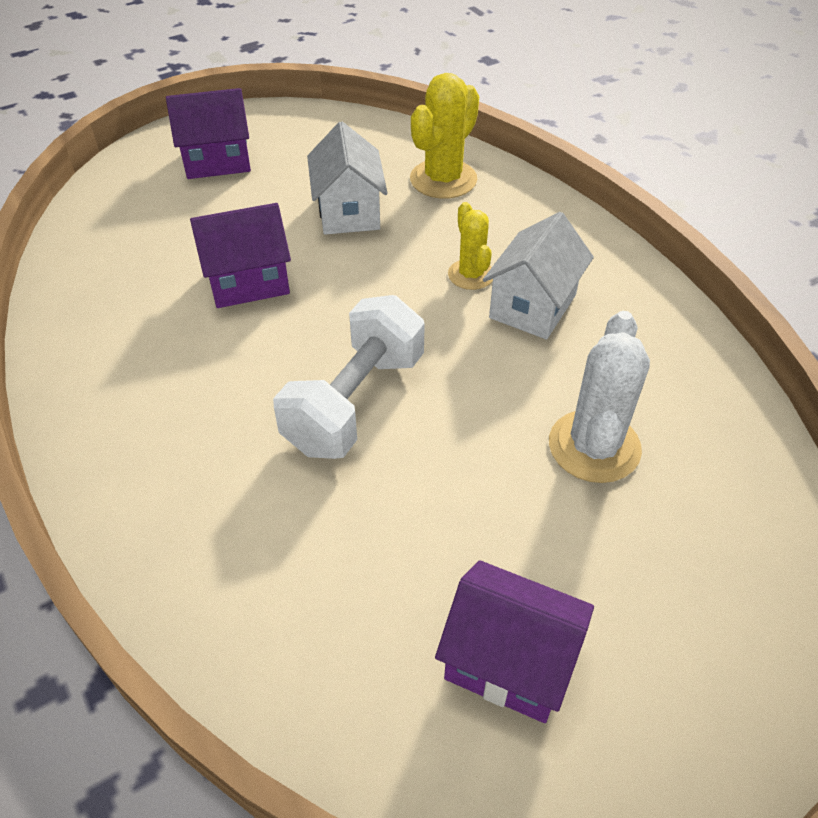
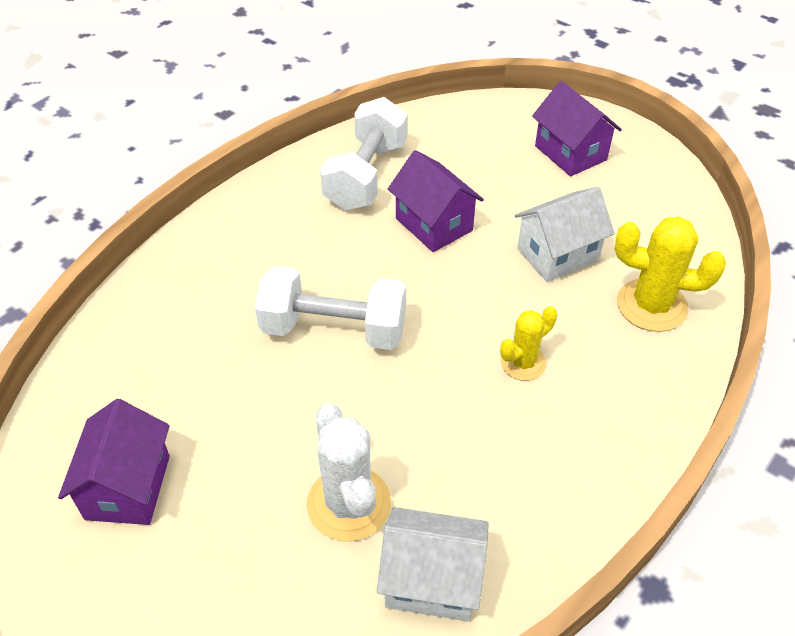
camera: 70 degrees right, 0 degrees up
white house [483,212,594,339] -> white house moved to [377,507,489,622]
white cactus [549,311,650,483] -> white cactus turned 75 degrees clockwise [307,404,391,541]
none -> white dumbbell [320,97,408,211]

